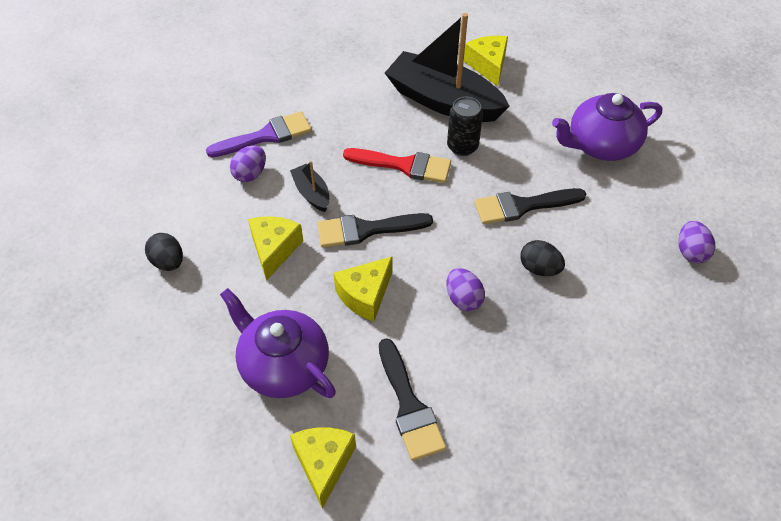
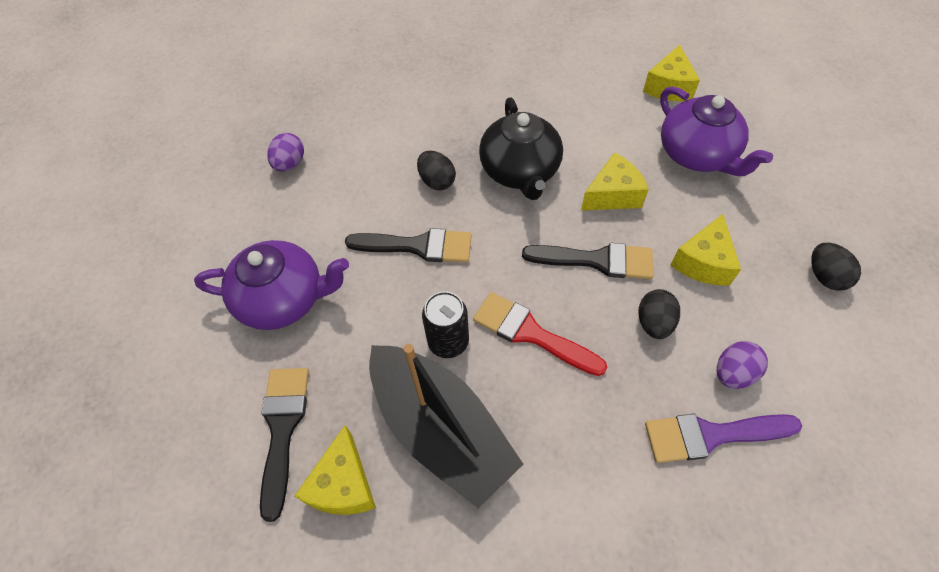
camera: 160 degrees left, 5 degrees up
black boat [290,161,330,212] -> black egg [638,289,680,339]
black brush [379,338,446,461] -> black brush moved to [260,368,309,522]
purple egg [446,268,485,311] -> black teapot [479,97,563,200]

